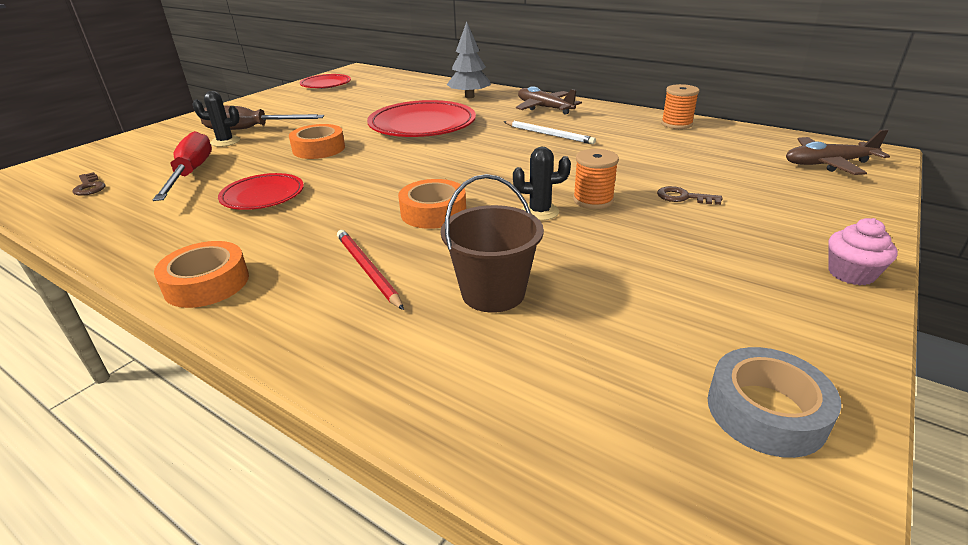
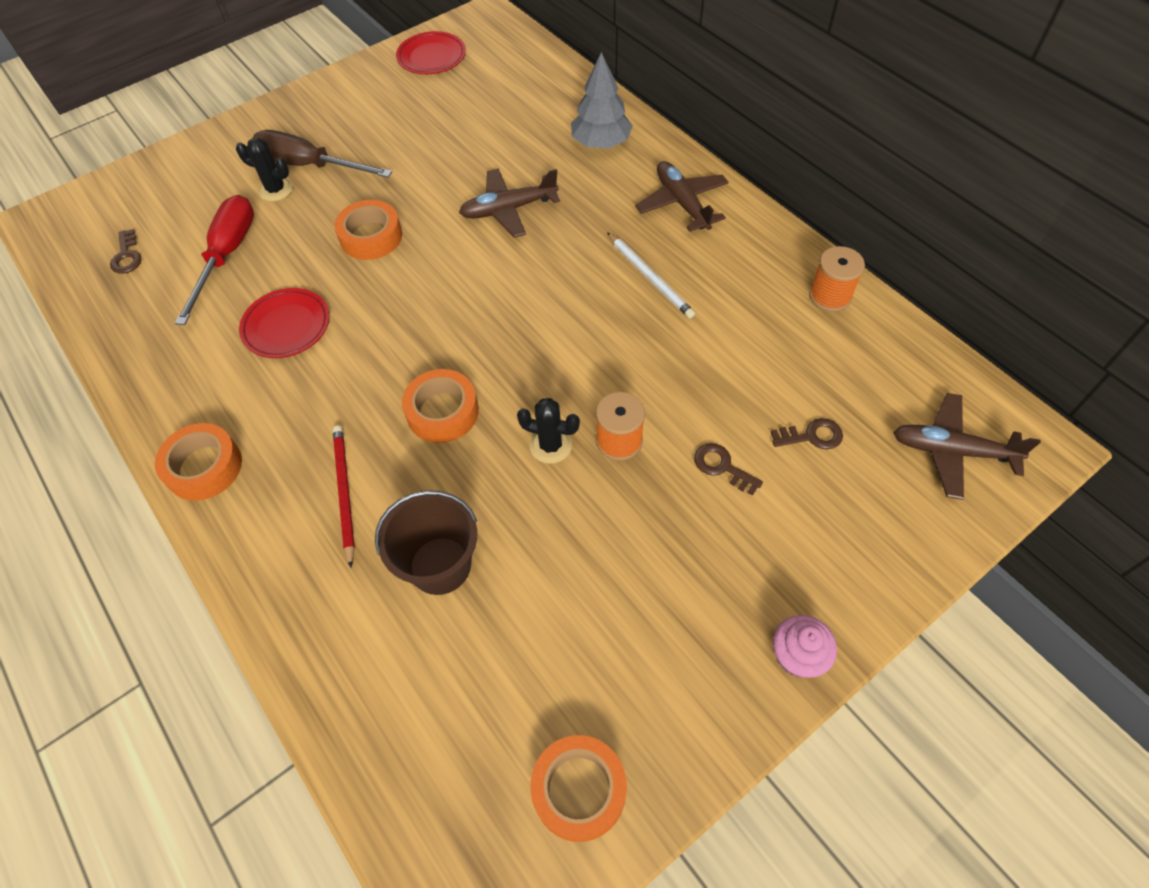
camera: 20 degrees right, 25 degrees up
red plate [367,100,476,137] -> brown plane [459,169,560,238]
grey tape [708,347,841,458] -> orange tape [530,735,627,842]
none -> brown key [771,418,843,449]

